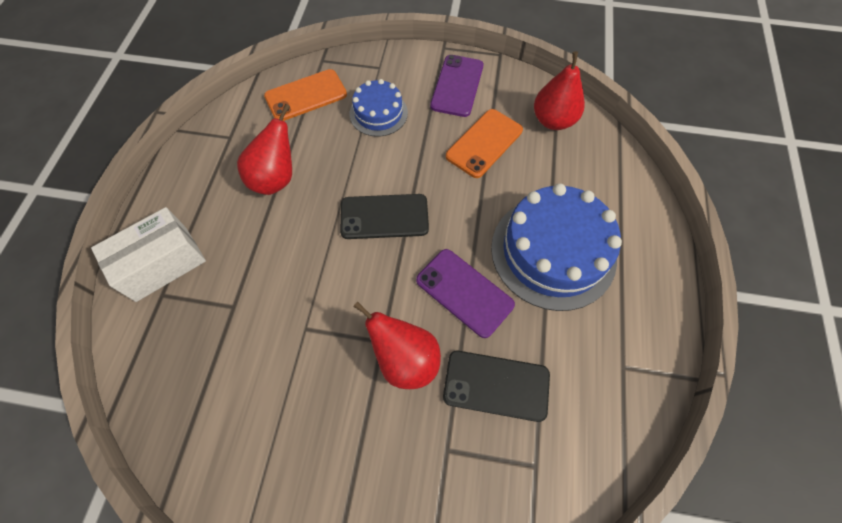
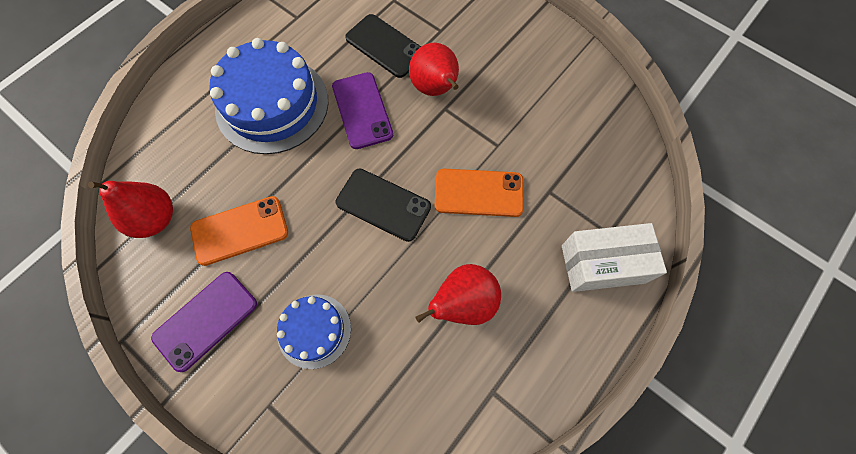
camera: 150 degrees left, 5 degrees up
orange phone [264,69,347,121] -> orange phone moved to [435,169,524,217]

